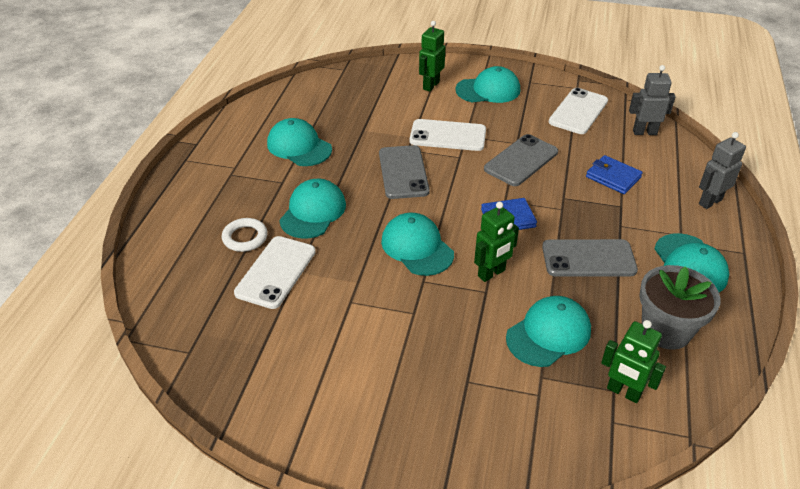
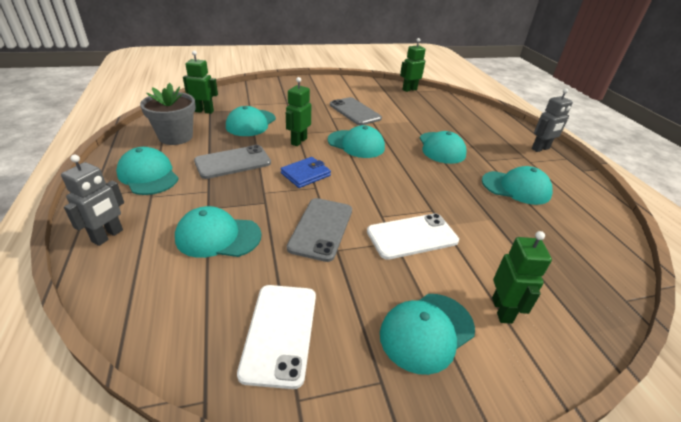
camera: 150 degrees right, 5 degrees down
white ring [222,218,268,252] -> none
white phone [234,236,316,309] -> none
grey phone [379,145,430,199] -> grey phone moved to [330,97,382,125]
blue wallet [586,155,643,194] -> turquoise cap [175,206,262,258]
grey robot [629,65,676,135] -> grey robot moved to [532,88,573,152]
none -> green robot [400,38,426,92]

